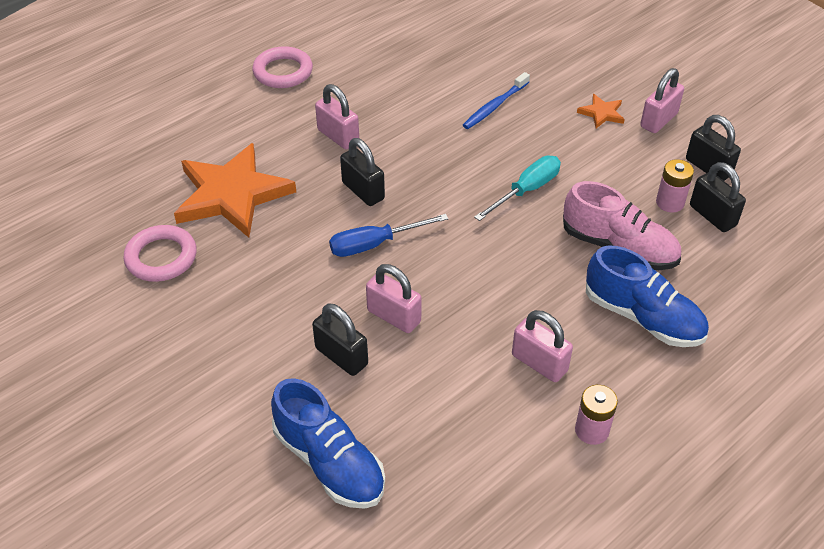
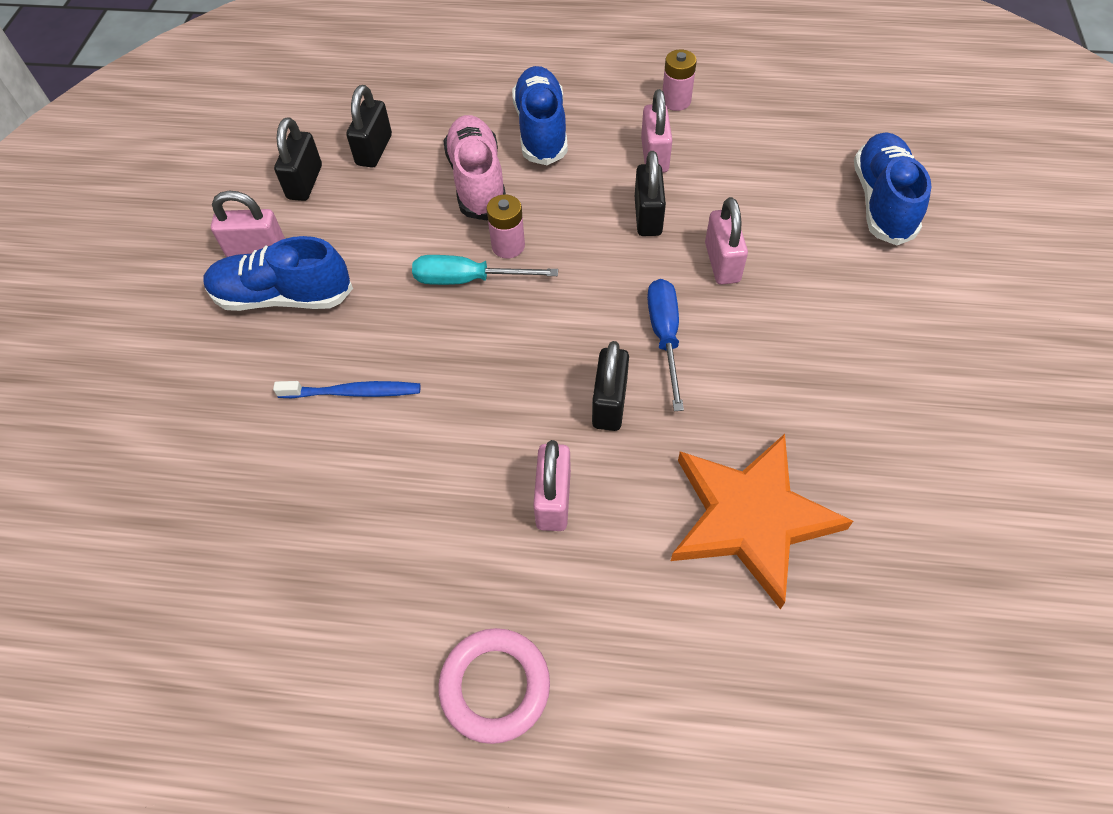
camera: 130 degrees left, 10 degrees up
pink ring [124,225,197,282] -> none
black padlock [312,303,368,376] -> black padlock moved to [635,151,666,236]
blue screwdriver [329,214,448,257] -> blue screwdriver turned 120 degrees counterclockwise [647,279,684,411]
orange star [577,94,625,128] -> blue shoe [203,236,353,311]
pink battery [656,159,694,212] -> pink battery moved to [486,195,525,258]

